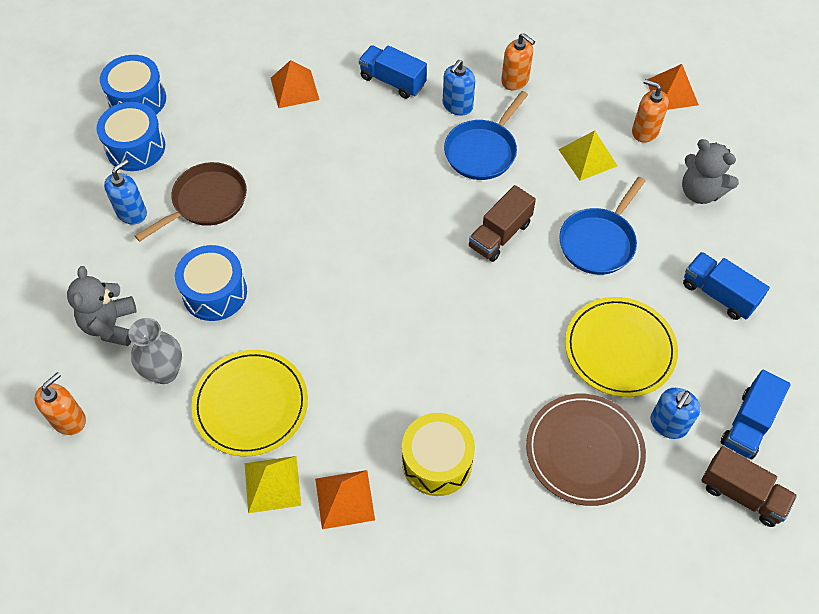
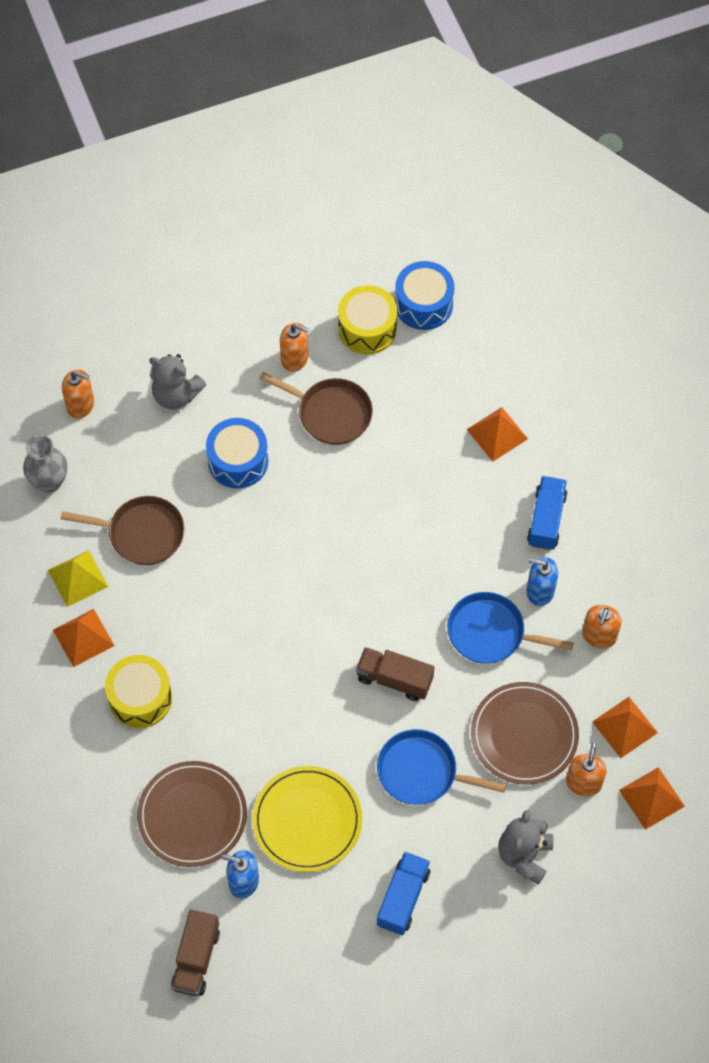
camera: 70 degrees right, 5 degrees up
grey teddy bear [67,266,137,346] -> grey teddy bear turned 135 degrees counterclockwise [149,354,206,410]
blue drum [97,102,165,171] -> yellow drum [338,285,398,354]
blue soap dispenser [104,159,147,224] -> orange soap dispenser [280,323,309,372]
grey vase [129,318,182,384] -> grey vase moved to [23,435,67,493]
yellow plate [191,350,308,456] -> brown pan [61,496,185,565]
yellow pyramid [558,130,617,181] -> brown plate [471,682,579,785]
blue truck [721,370,791,459] -> none
none -> orange pyramid [592,697,658,758]

